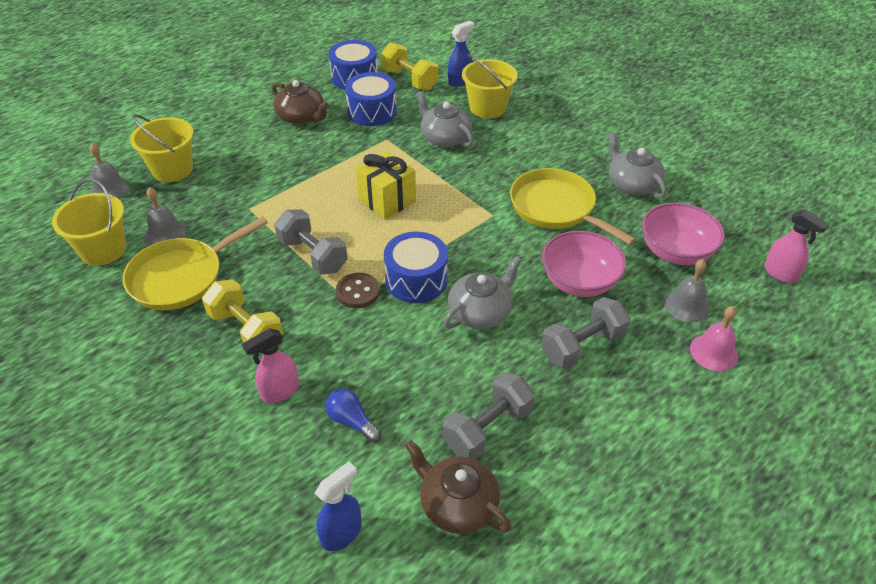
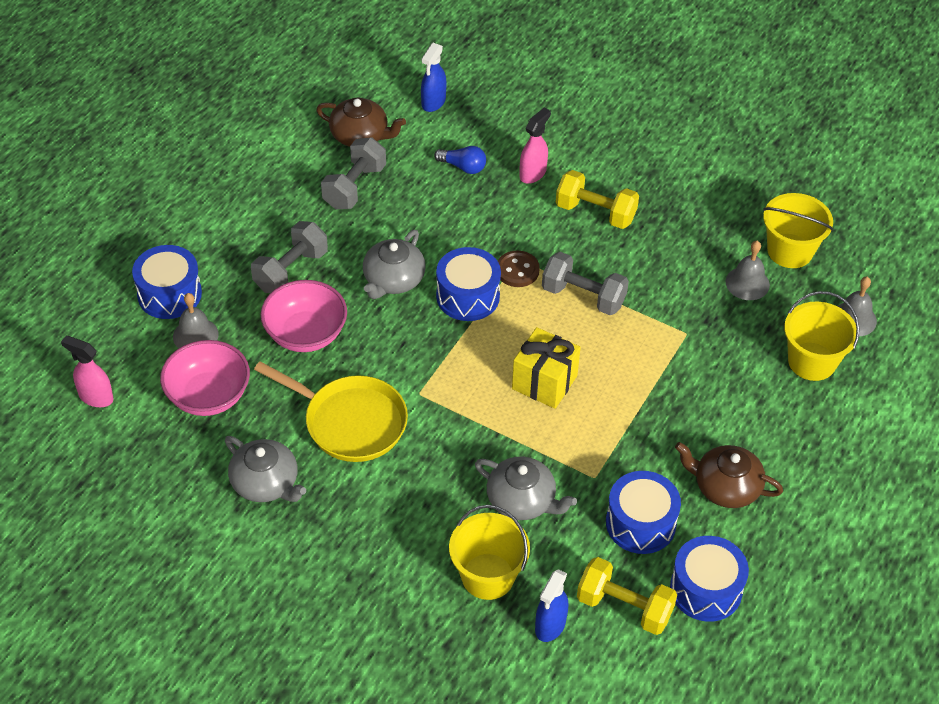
camera: 160 degrees right, 5 degrees up
yellow pan [123,216,268,310] -> none
pink bell [690,306,738,371] -> blue drum [132,245,202,319]

